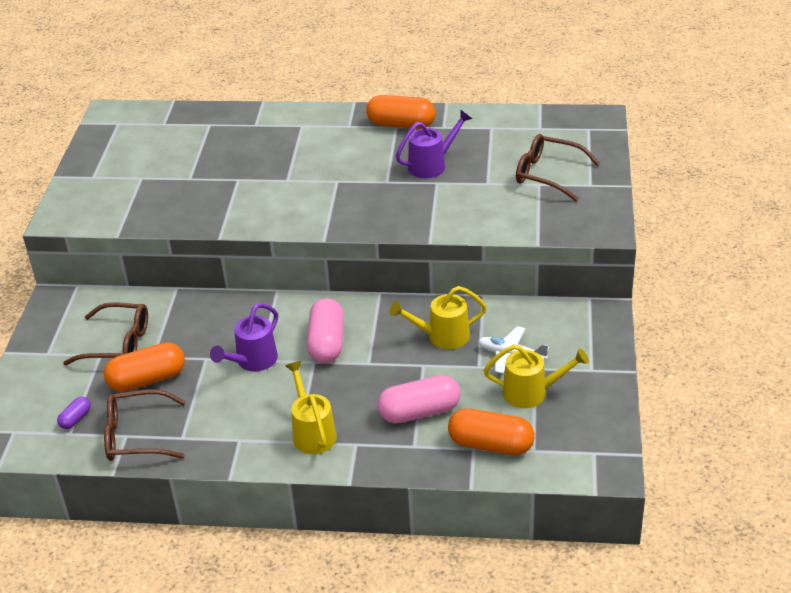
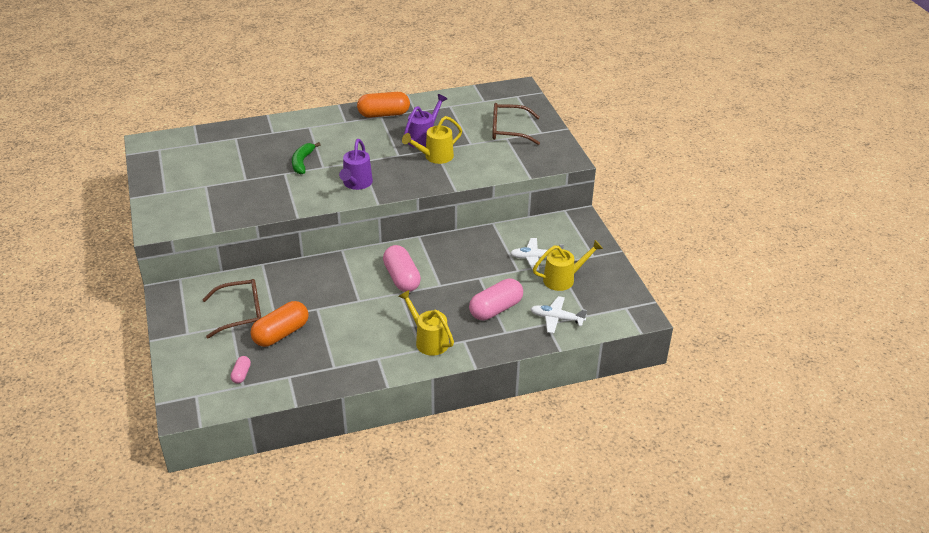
camera: 25 degrees left, 0 degrees up
purple capsule [57,397,91,429] -> pink capsule [231,356,251,384]
brown glasses [104,389,186,461] -> none
purple watering can [210,303,278,371] -> purple watering can moved to [339,139,373,190]
yellow watering can [389,286,487,349] -> yellow watering can moved to [402,116,462,164]
orange capsule [448,408,535,455] -> white plane [531,296,587,334]
none -> green banana [292,142,321,174]

